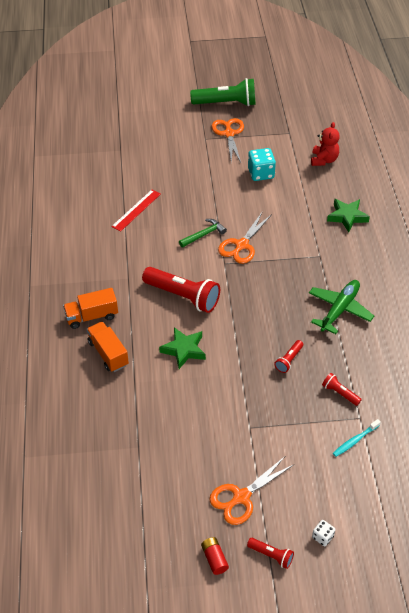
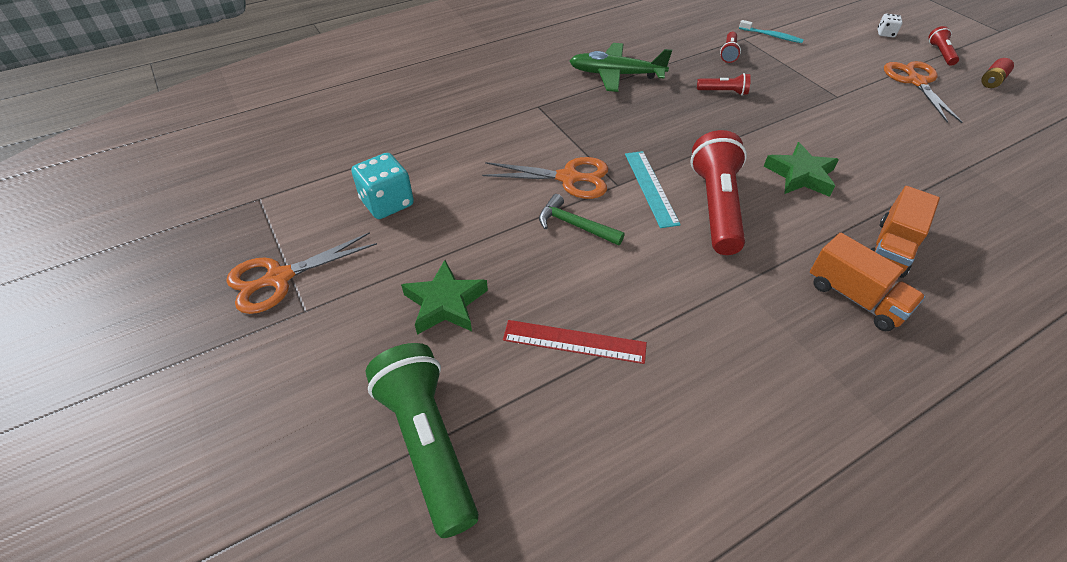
camera: 115 degrees left, 0 degrees up
green flashlight [190,78,256,106] -> green flashlight moved to [365,343,478,538]
orange scissors [209,457,293,525] -> orange scissors turned 120 degrees counterclockwise [884,61,963,123]
red teddy bear [311,122,340,166] -> none
green star [327,199,370,232] -> green star moved to [401,260,488,335]
none -> turquoise ruler [625,151,681,228]

